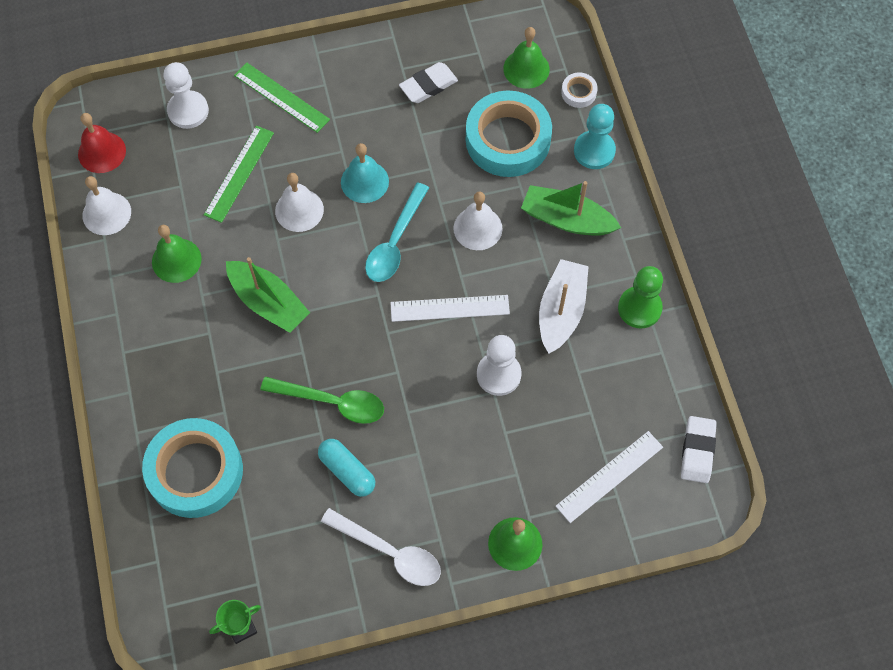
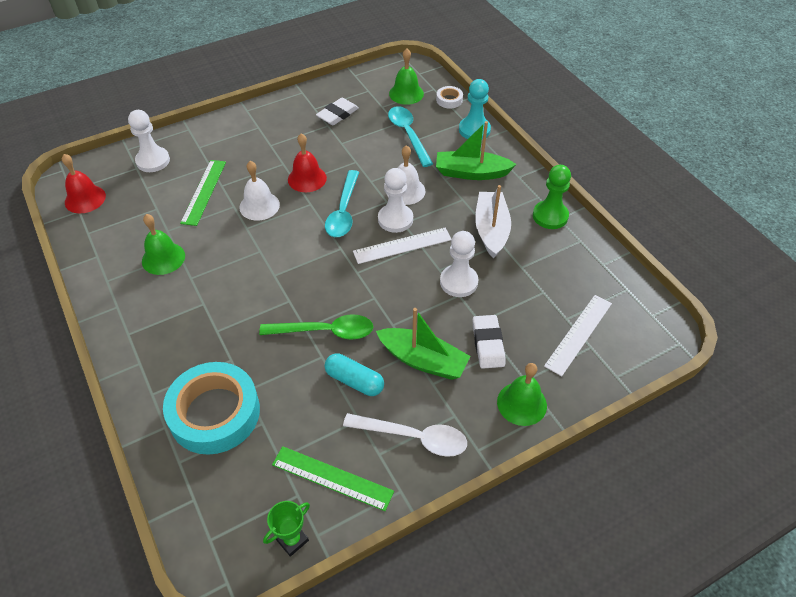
camera: 15 degrees left, 15 degrees down
white bell [82,176,131,235] -> none
green boat [226,257,310,333] -> green boat moved to [376,308,471,380]
green ruler [234,62,330,133] -> green ruler moved to [272,446,394,511]
turquoise bell [341,143,389,203] -> red bell [288,133,327,192]
turquoise tape [466,91,552,177] -> turquoise spoon [388,106,433,167]
white eraser [681,416,717,483] -> white eraser moved to [473,315,505,369]
none -> white pawn [378,168,413,233]

